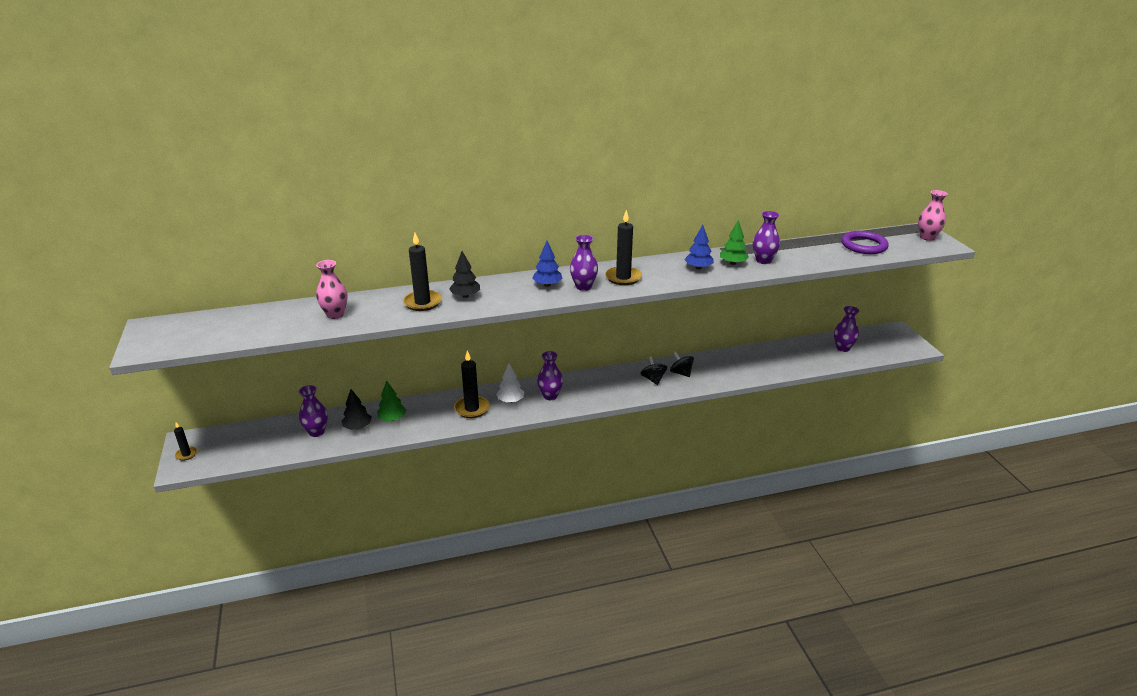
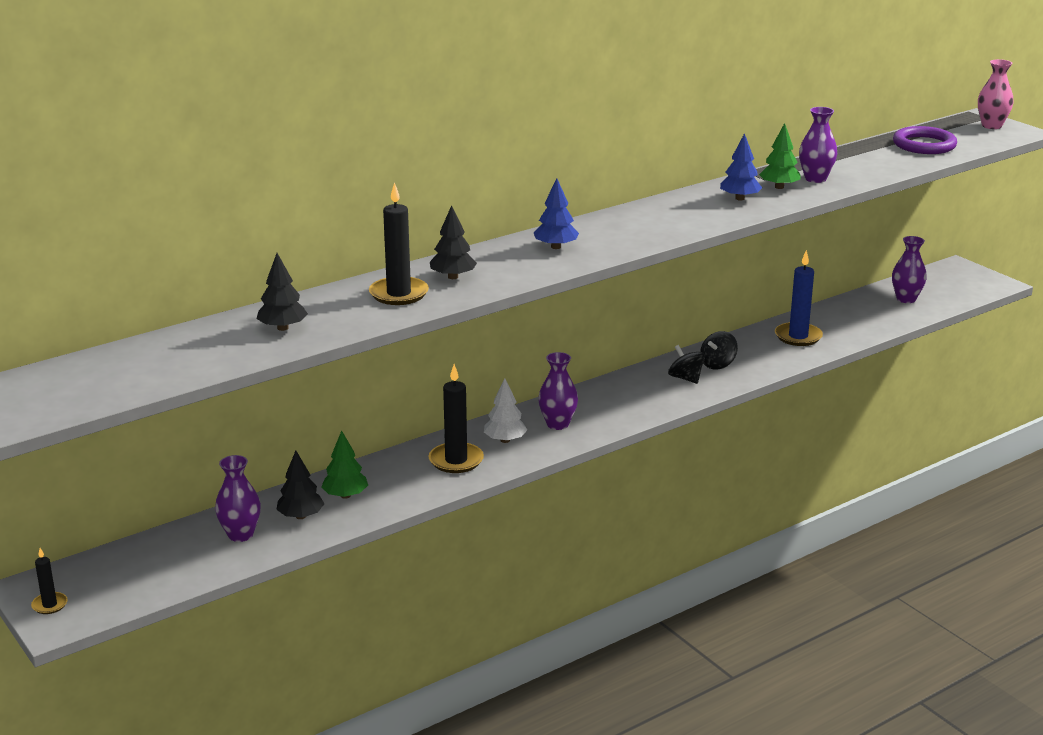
camera: 20 degrees left, 5 degrees down
pink vase [316,260,348,319] -> black tree [257,253,308,331]
purple vase [570,235,598,291] -> none
black candle [605,210,642,285] -> none
black spinning top [670,352,694,377] -> black spinning top turned 75 degrees counterclockwise [700,331,738,369]
none -> blue candle [775,250,823,346]

